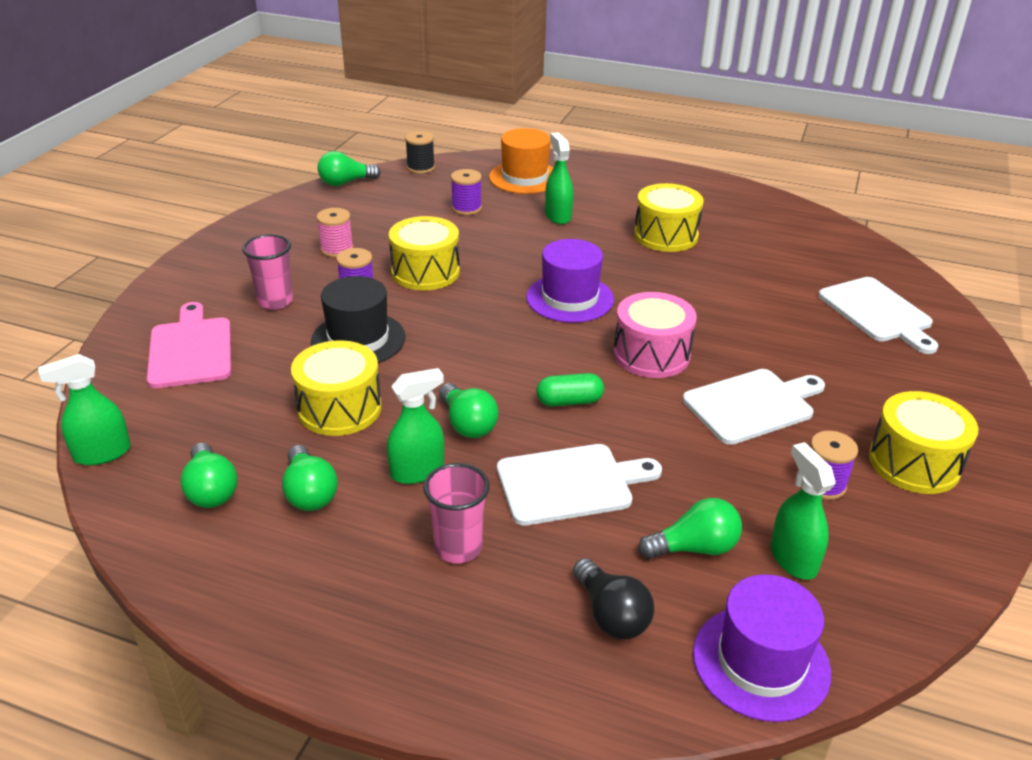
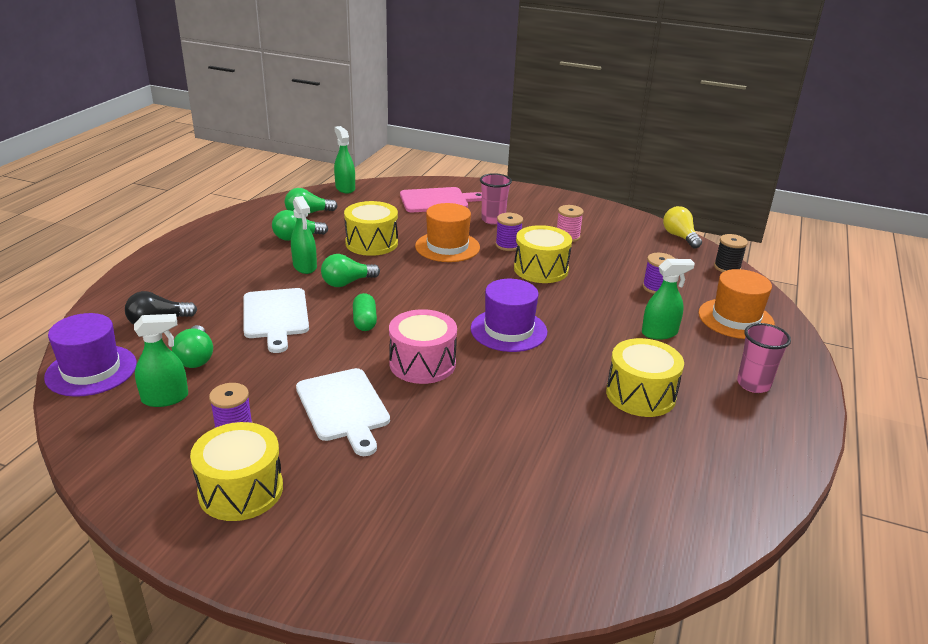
camera: 90 degrees right, 5 degrees down
black hat [311,276,406,363] -> orange hat [415,203,480,262]
green light bulb [318,151,381,186] -> yellow light bulb [663,206,702,248]
pink cup [423,463,490,563] -> pink cup moved to [737,323,791,393]
white cutting board [818,277,938,354] -> none

